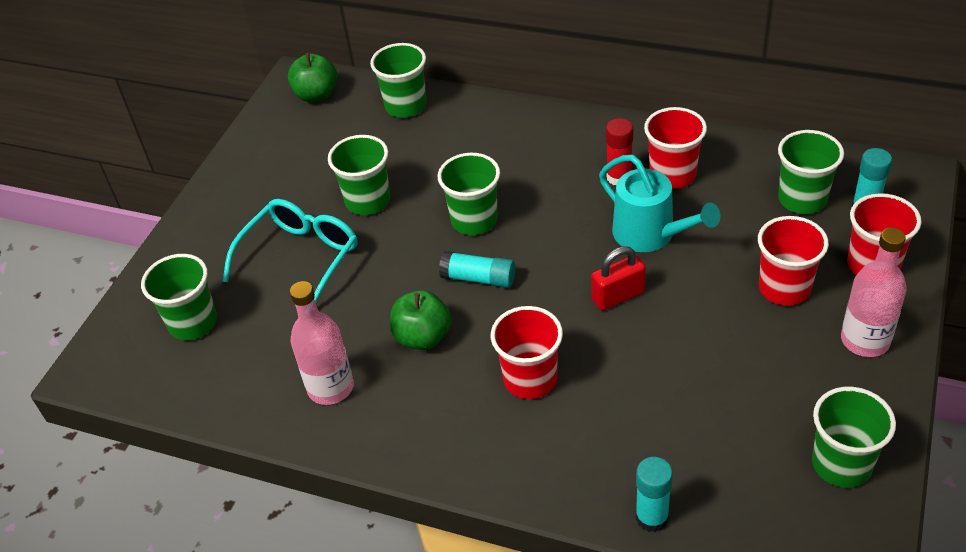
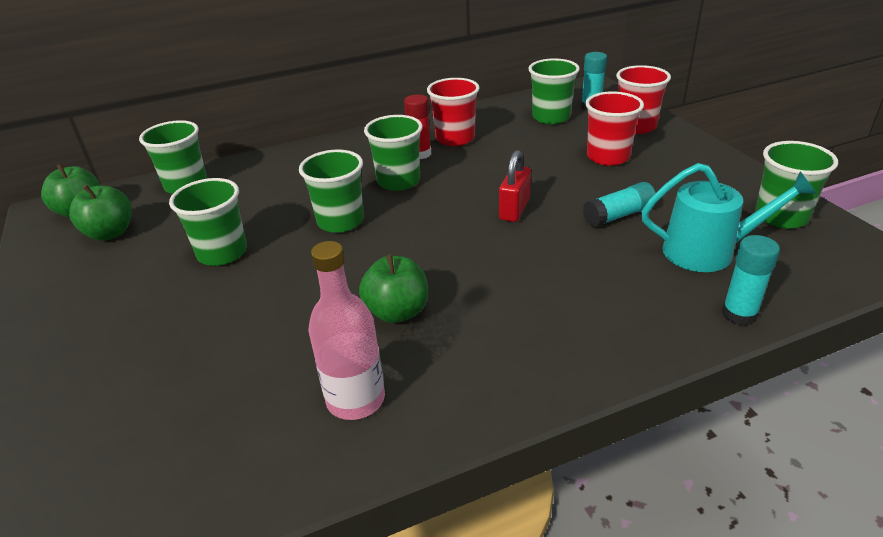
camera: 45 degrees left, 10 degrees down
green cup [141,254,217,340] -> green cup moved to [364,115,423,191]
turquoise glasses [222,199,357,303] -> none
turquoise glue stick [439,251,515,288] -> turquoise glue stick moved to [583,182,656,227]
red cup [491,306,563,399] -> none
turquoise watering can [599,155,720,252] -> turquoise watering can moved to [641,163,816,272]
pink bottle [841,228,907,357] -> none
none -> green apple [69,185,132,241]

